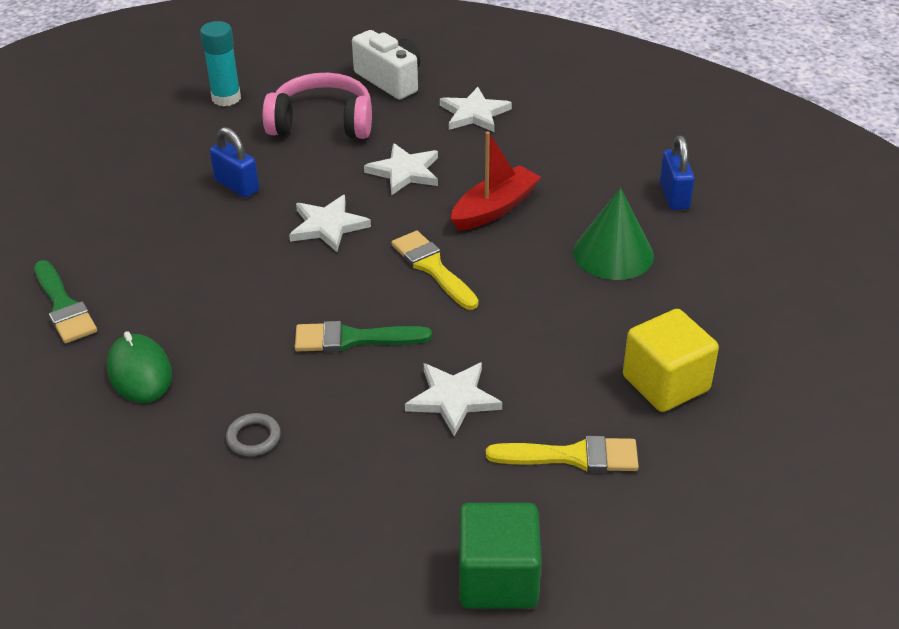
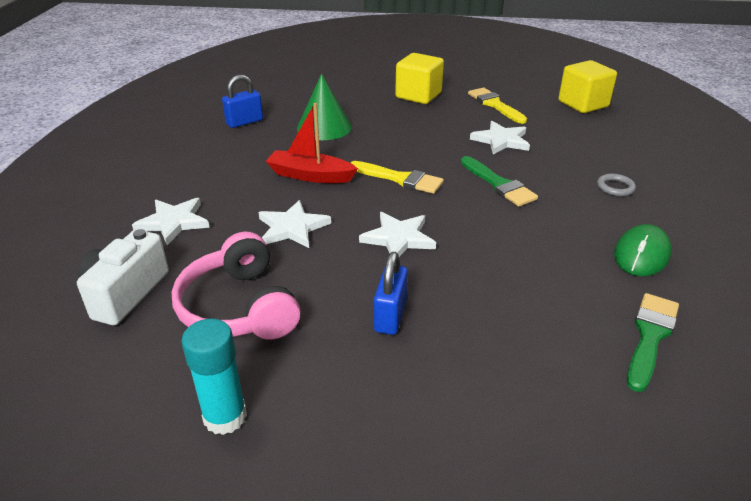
camera: 120 degrees left, 5 degrees down
yellow brush [391,231,479,310] -> yellow brush turned 90 degrees counterclockwise [351,161,444,194]
green cube [459,503,541,609] -> yellow cube [559,60,617,113]

